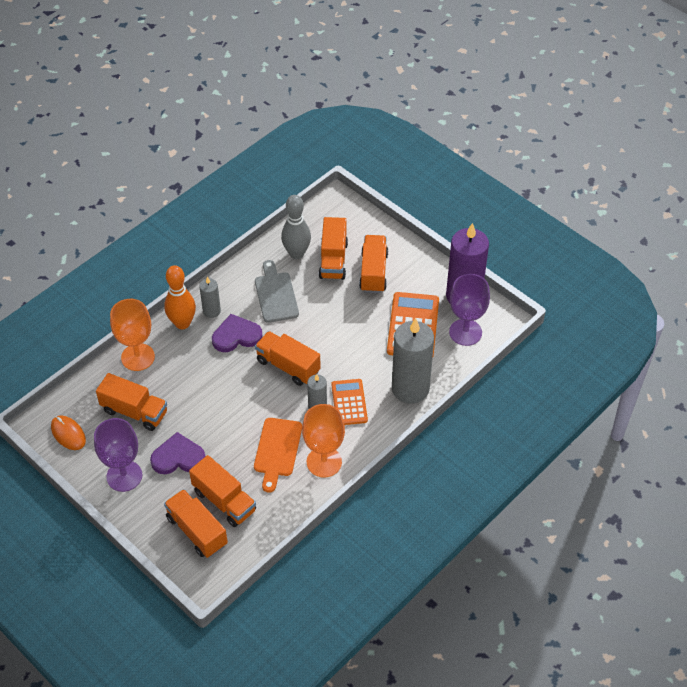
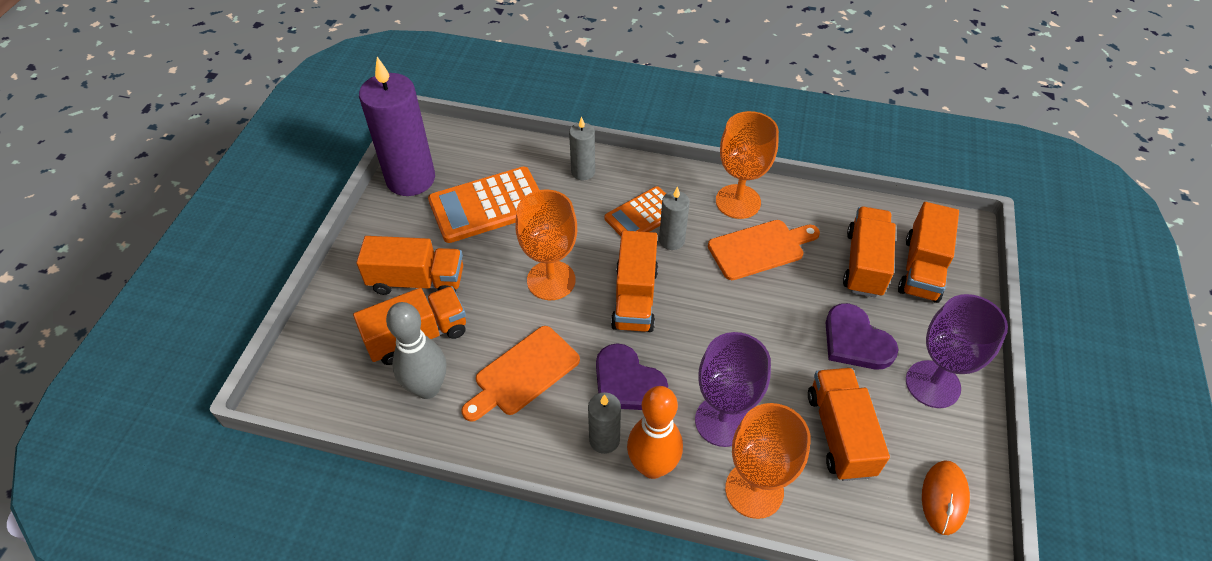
camera: 120 degrees left, 0 degrees up
grey cutting board [255,260,299,323] -> orange cutting board [461,326,580,422]
orange truck [359,235,388,293] -> orange truck turned 150 degrees counterclockwise [357,236,463,295]
grey candle [392,318,434,403] -> grey candle [569,116,595,180], size x0.49
purple goblet [449,274,490,346] -> purple goblet moved to [695,332,771,447]
none -> orange goblet [515,190,577,300]

